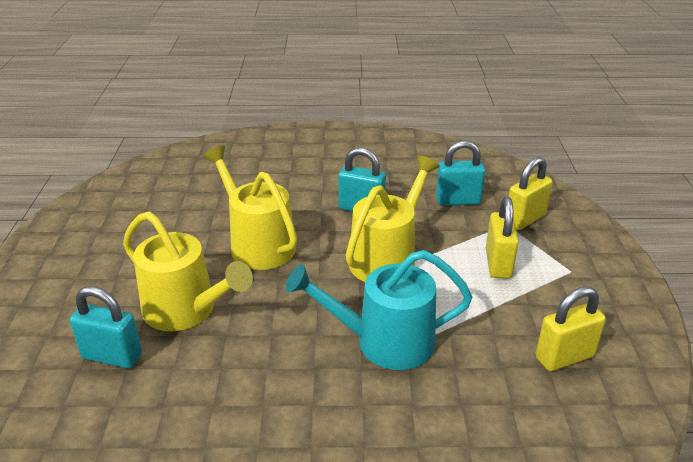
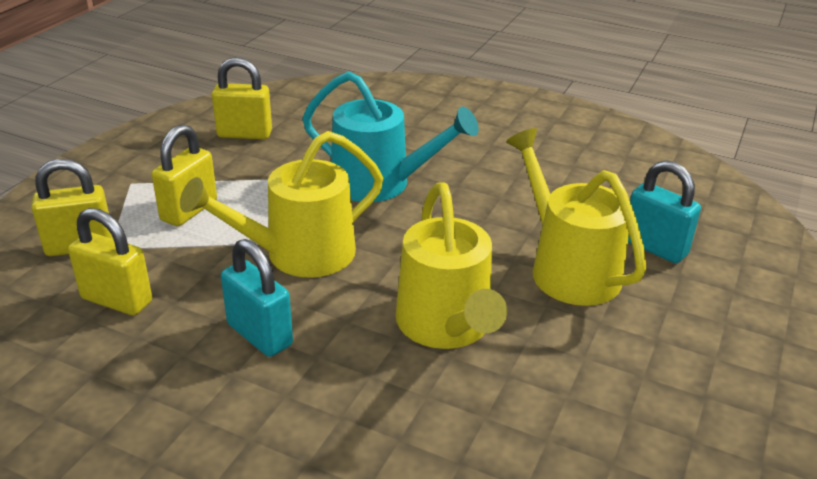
camera: 155 degrees left, 0 degrees up
turquoise padlock [436,140,485,205] -> yellow padlock [68,208,152,315]

